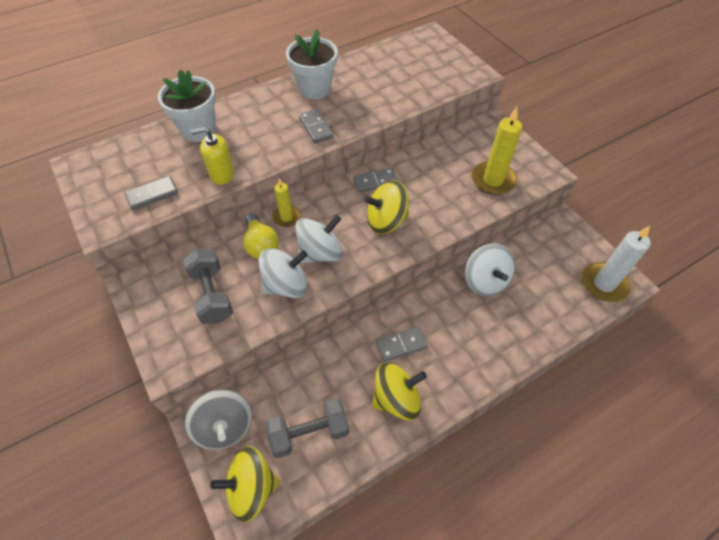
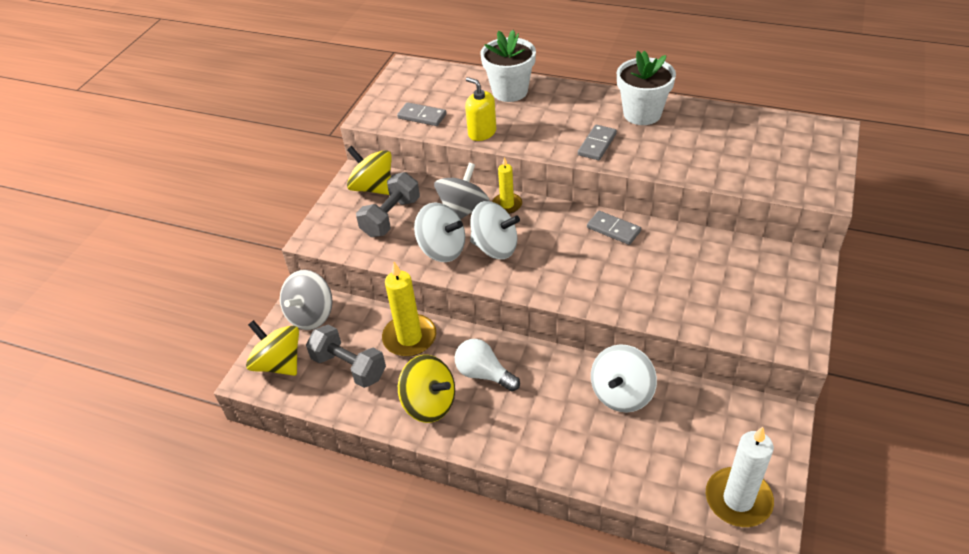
camera: 55 degrees right, 10 degrees down
yellow light bulb [243,213,279,259] -> grey spinning top [434,163,490,219]
yellow spinning top [364,180,409,234] -> yellow spinning top moved to [347,146,392,195]
grey domino [376,327,428,362] -> white light bulb [455,339,520,391]
yellow candle [472,107,522,195] -> yellow candle moved to [382,262,436,357]

